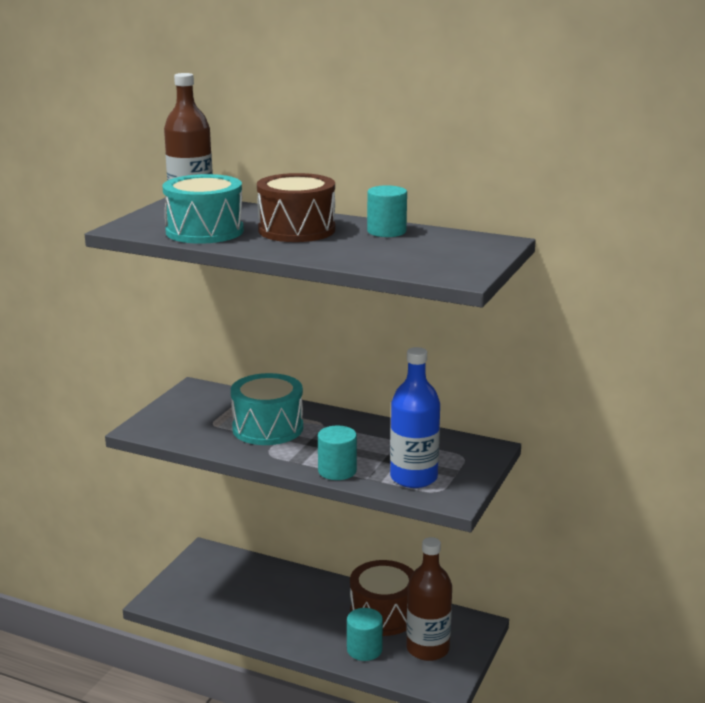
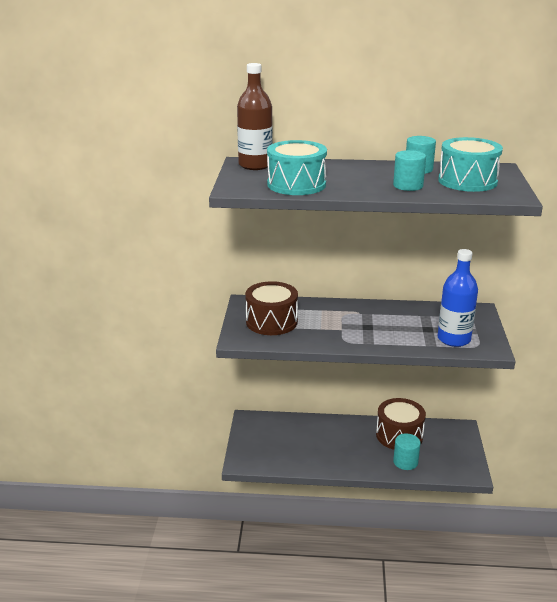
camera: 20 degrees left, 5 degrees up
turquoise drum [231,373,303,445] -> turquoise drum moved to [438,137,503,192]
brown drum [257,173,336,242] -> brown drum moved to [245,281,298,335]
turquoise cylinder [318,426,357,480] -> turquoise cylinder moved to [393,150,426,191]
brown bottle [406,537,452,661] -> none

